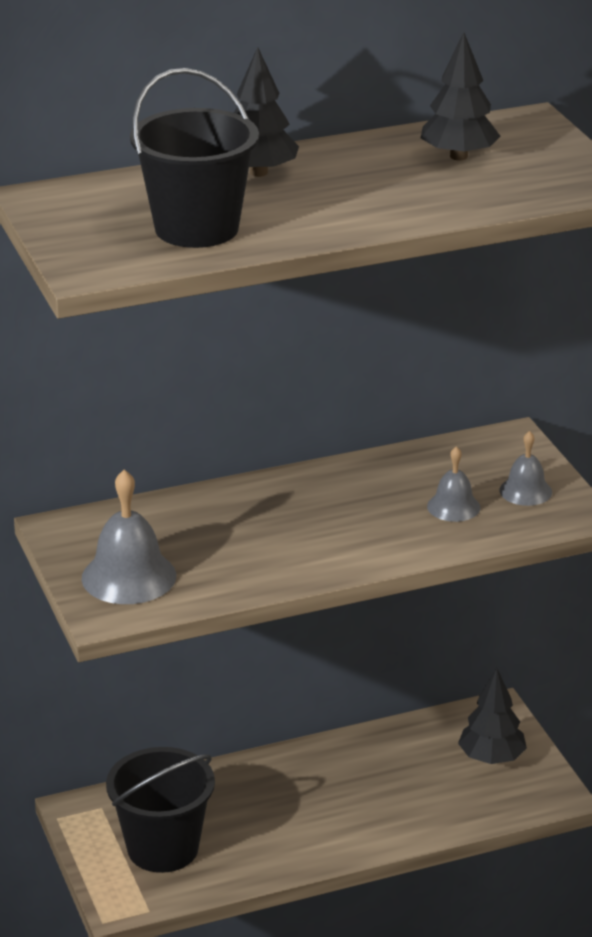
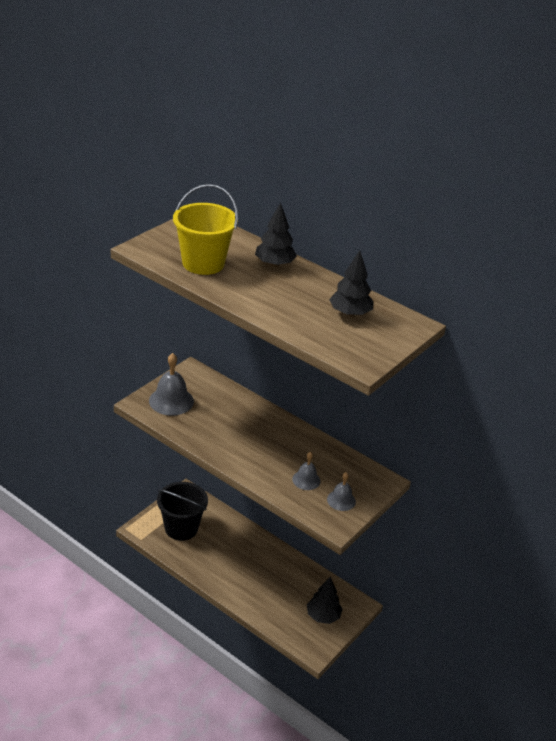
camera: 55 degrees right, 5 degrees up
black bucket [130,68,259,248] -> yellow bucket [173,184,238,275]

